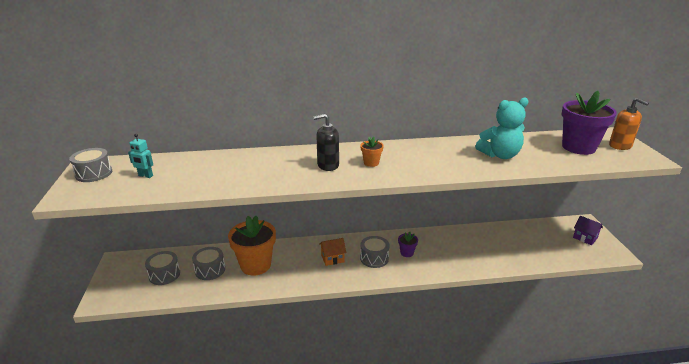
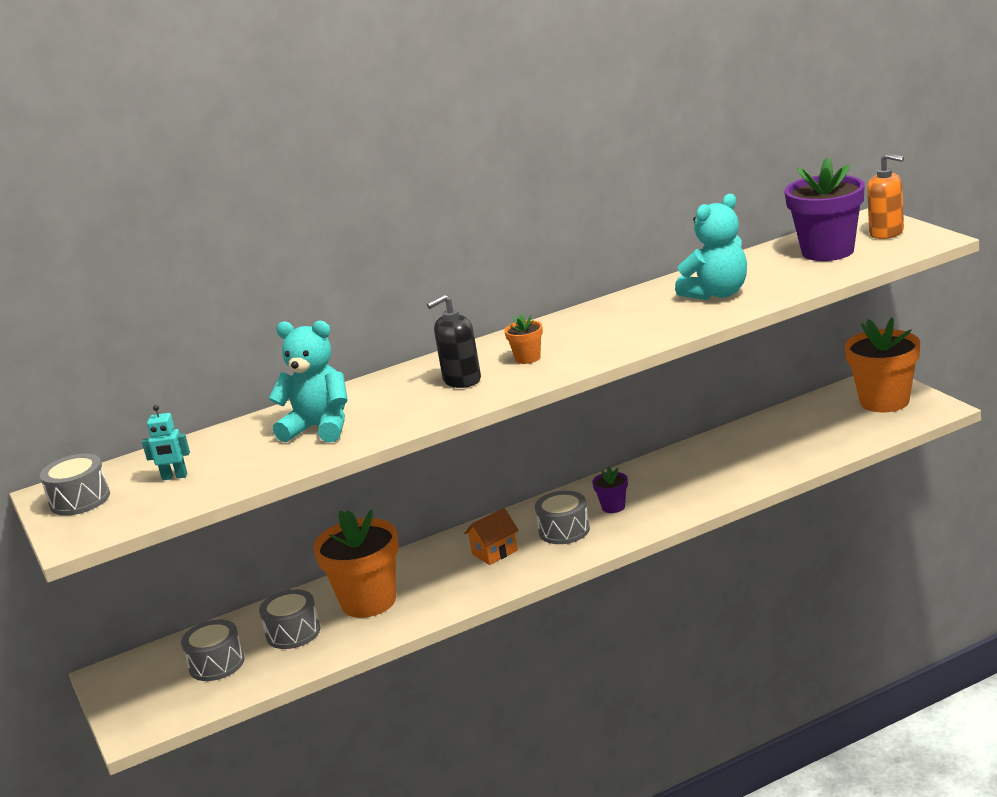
camera: 15 degrees left, 5 degrees down
purple house [573,216,603,245] -> orange flower pot [845,317,920,412]
none -> turquoise teddy bear [268,321,348,442]

